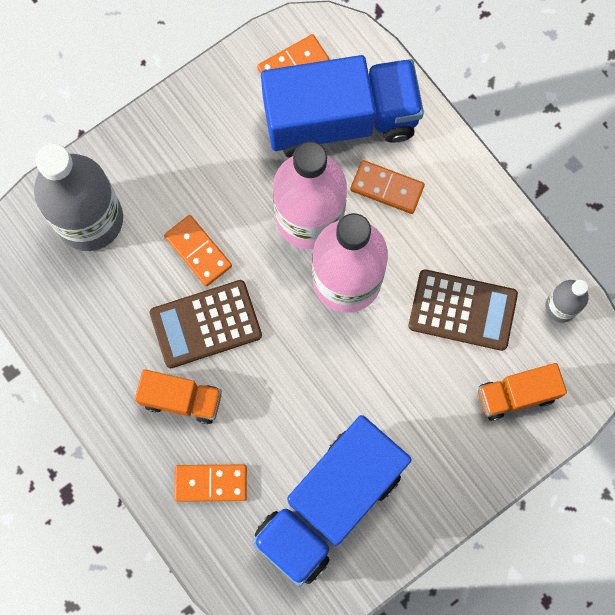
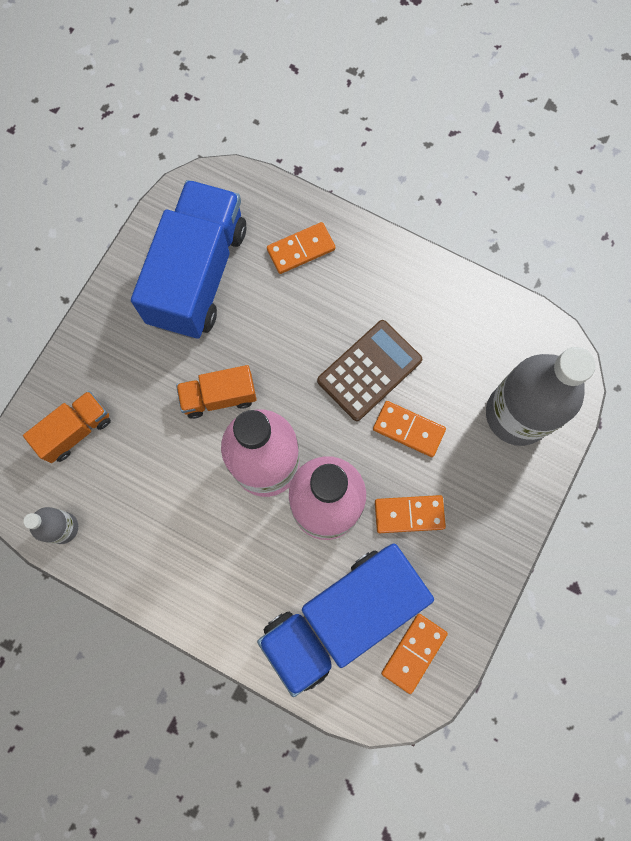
camera: 155 degrees right, 0 degrees up
orange truck [135,369,222,424] -> orange truck moved to [176,365,257,419]
orange domino [350,160,425,214] -> orange domino moved to [375,495,446,533]
brown calculator [409,269,518,351] -> none

